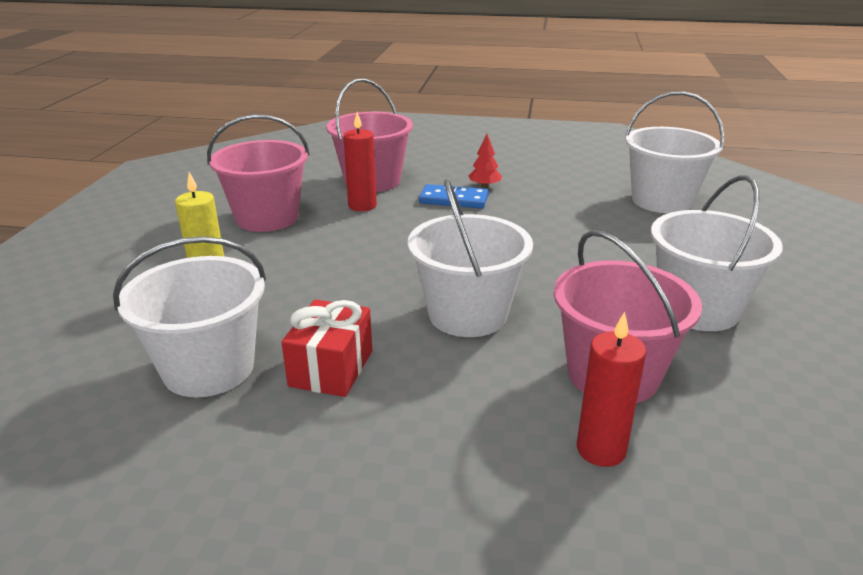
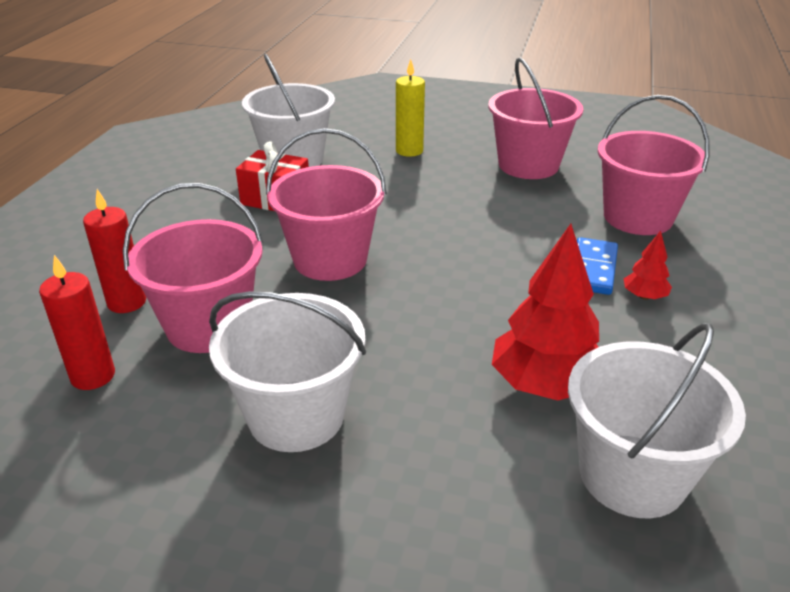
camera: 95 degrees right, 5 degrees up
red candle [343,112,377,211] -> red candle moved to [39,255,115,390]
white bucket [408,179,533,337] -> pink bucket [266,128,387,281]
none -> red tree [492,224,599,401]

